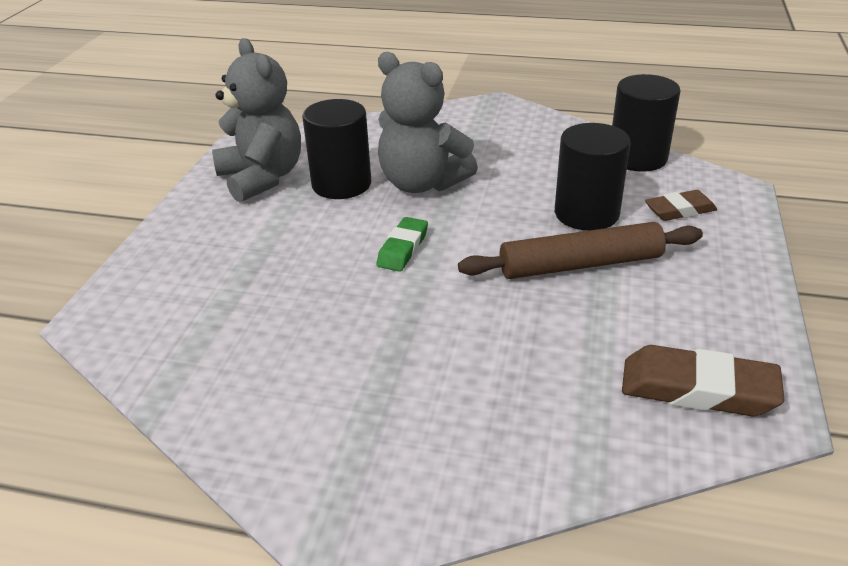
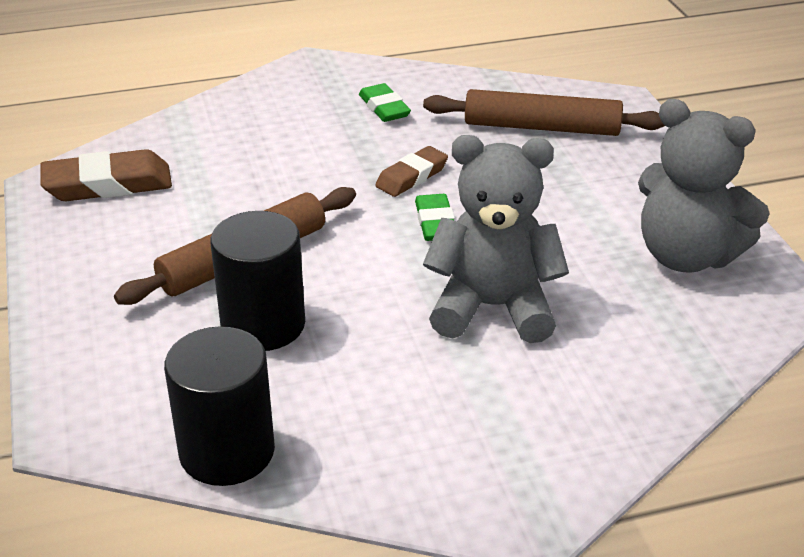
camera: 150 degrees right, 0 degrees up
black cylinder [302,99,371,199] -> none
brown eraser [645,190,717,221] -> brown eraser moved to [375,146,448,197]
none -> green eraser [359,83,411,122]
none -> brown rolling pin [423,89,665,136]

